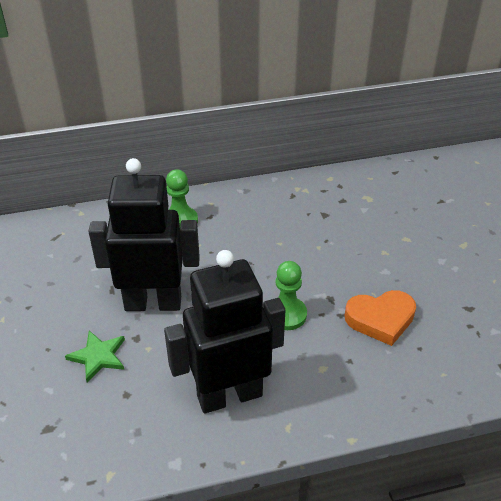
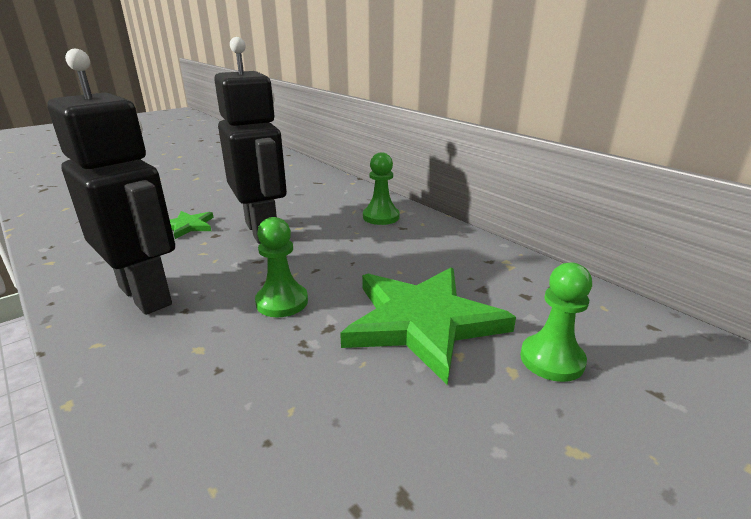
camera: 65 degrees right, 15 degrees down
orange heart [345,290,416,346] -> none
none -> green star [340,267,516,385]
none -> green pawn [520,263,592,382]

